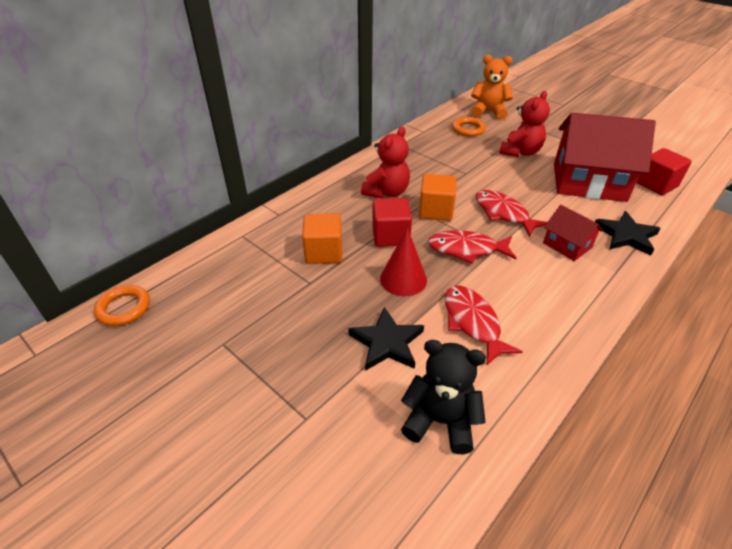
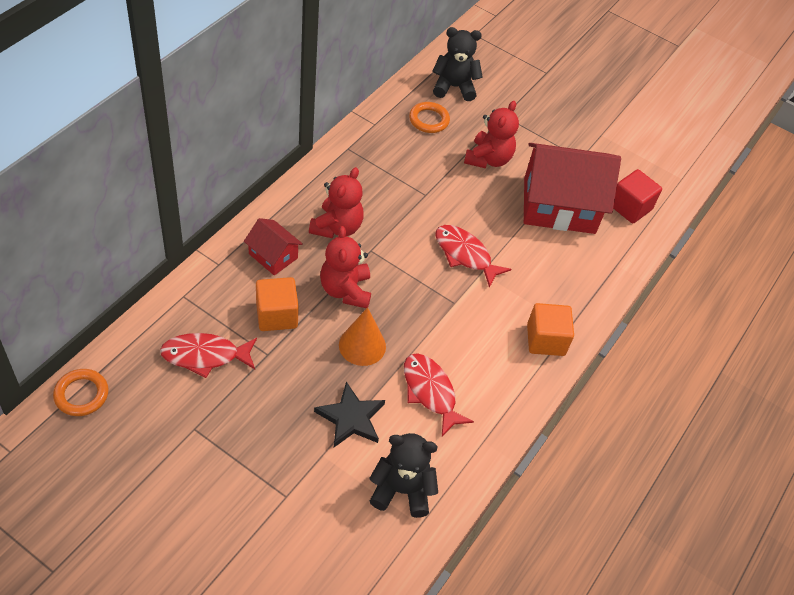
camera: 15 degrees left, 10 degrees up
red cube [372,198,412,247] -> red teddy bear [320,226,371,308]
red cone [380,227,427,296] -> orange cone [339,307,386,366]
orange cube [419,174,456,221] -> orange cube moved to [527,303,574,356]
red fish [428,230,516,264] -> red fish moved to [160,333,257,378]
orange teddy bear [471,55,513,119] -> black teddy bear [432,27,483,101]
red house [543,205,603,261] -> red house moved to [244,218,303,275]
black star [595,211,661,255] -> none

